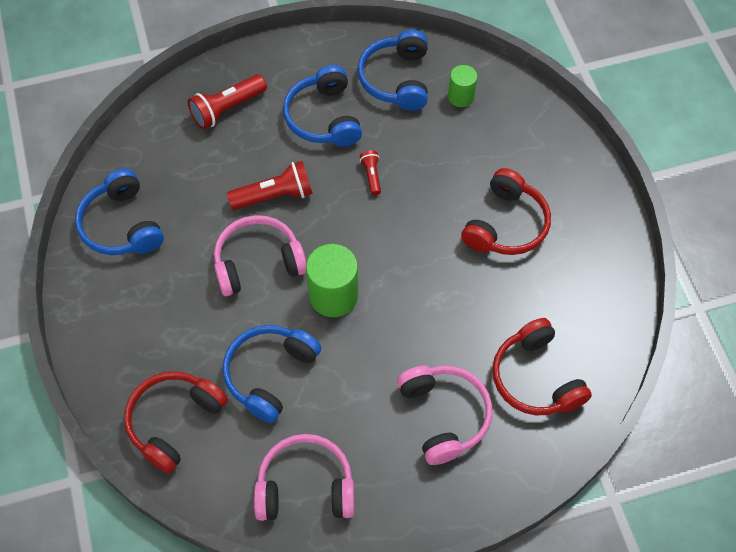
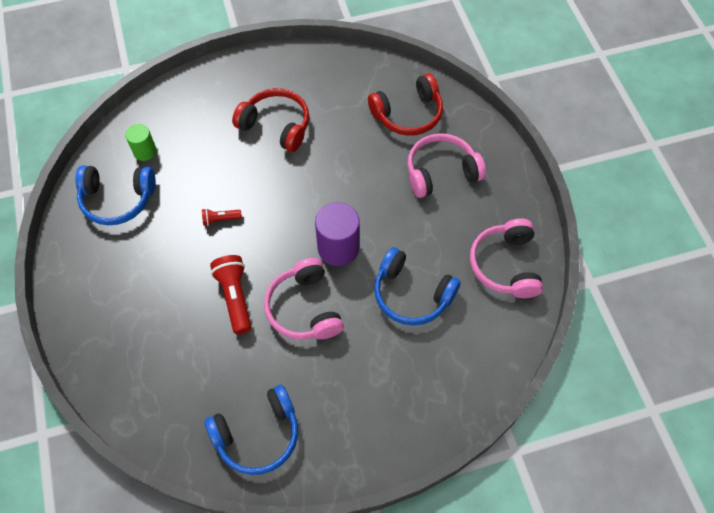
camera: 90 degrees left, 0 degrees up
red headphones [124,371,228,474] -> none
red flashlight [188,74,267,129] -> none
blue headphones [283,65,362,147] -> none
green cylinder [306,244,358,317] -> purple cylinder [315,202,360,266]

